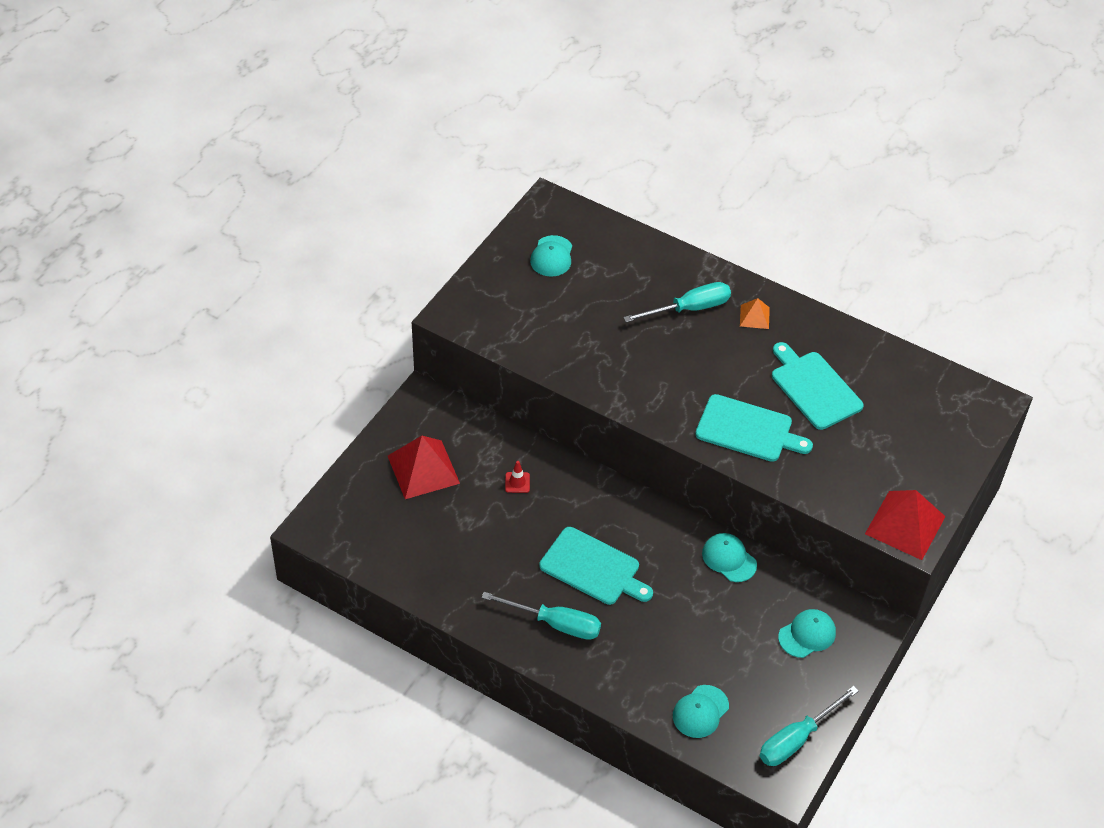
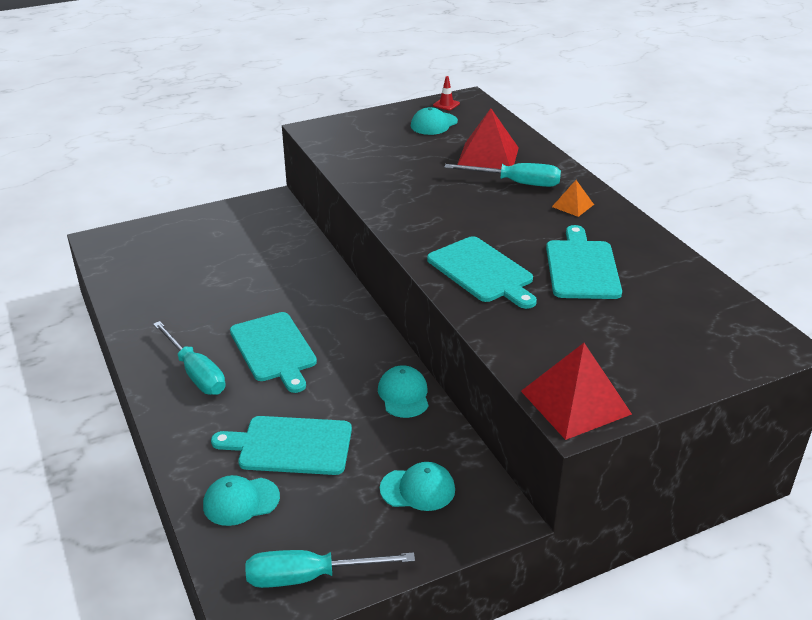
camera: 35 degrees right, 15 degrees down
red pyramid [388,436,460,499] -> red pyramid moved to [457,108,519,169]
red traffic cone [505,461,530,493] -> red traffic cone moved to [433,76,460,110]
none -> turquoise cutting board [211,416,352,475]

